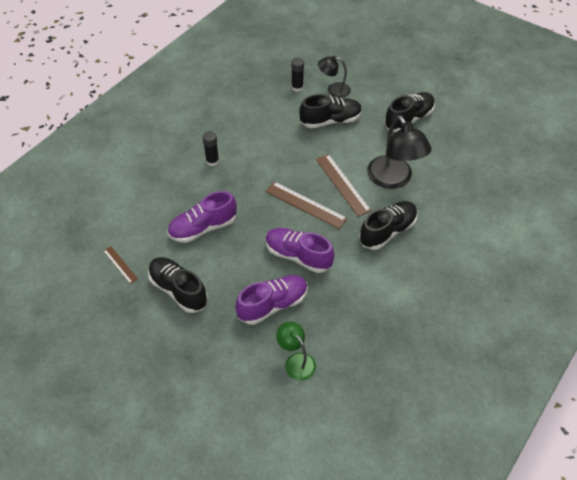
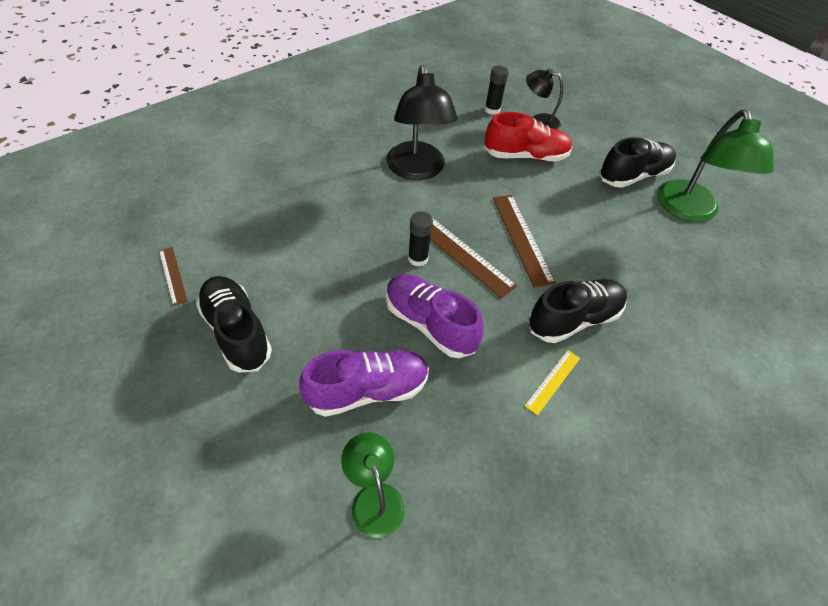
camera: 10 degrees right, 0 degrees up
purple shoe [167,191,237,243] -> none
black glue stick [203,131,219,166] -> black glue stick moved to [408,211,433,267]
black shoe [299,94,362,128] -> red shoe [484,112,573,162]
black lamp [367,115,432,189] -> black lamp moved to [387,65,458,180]
none -> yellow ruler [525,350,580,415]
none -> green lamp [657,109,774,222]

